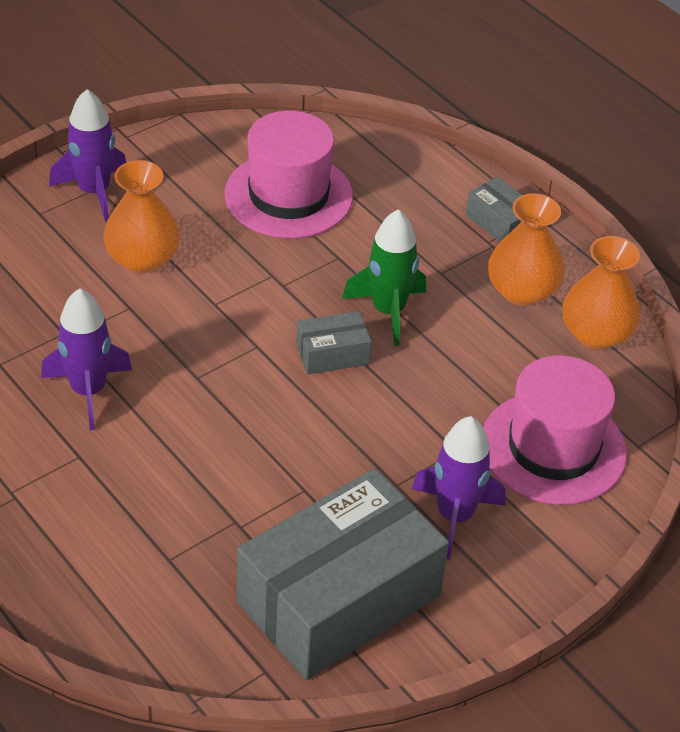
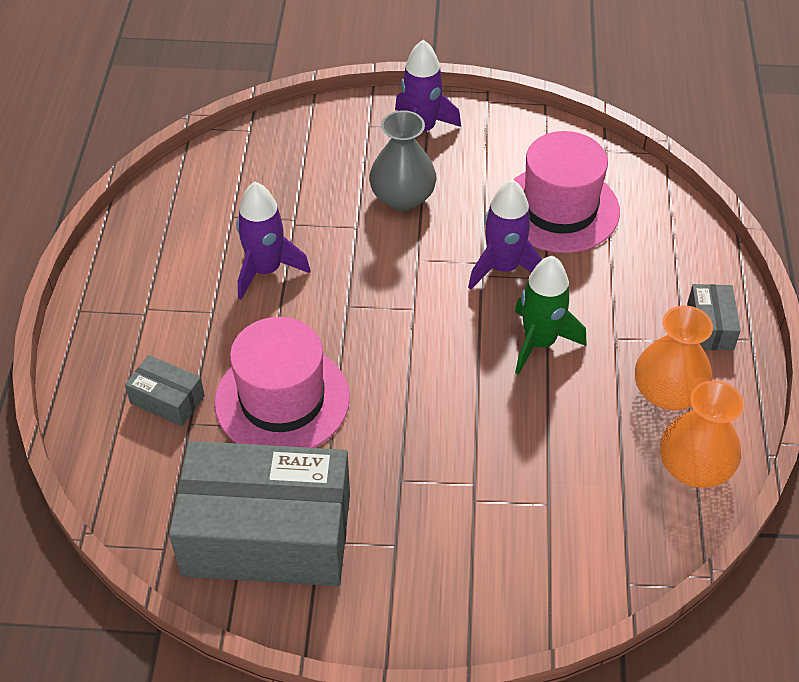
camera: 45 degrees right, 5 degrees up
orange vase [104,160,180,273] -> grey vase [369,110,437,210]
grey box [296,311,371,375] -> grey box moved to [125,355,205,426]
purple rocket [412,416,506,560] -> purple rocket moved to [468,179,543,290]
pink hat [483,355,627,505] -> pink hat moved to [214,317,350,448]

